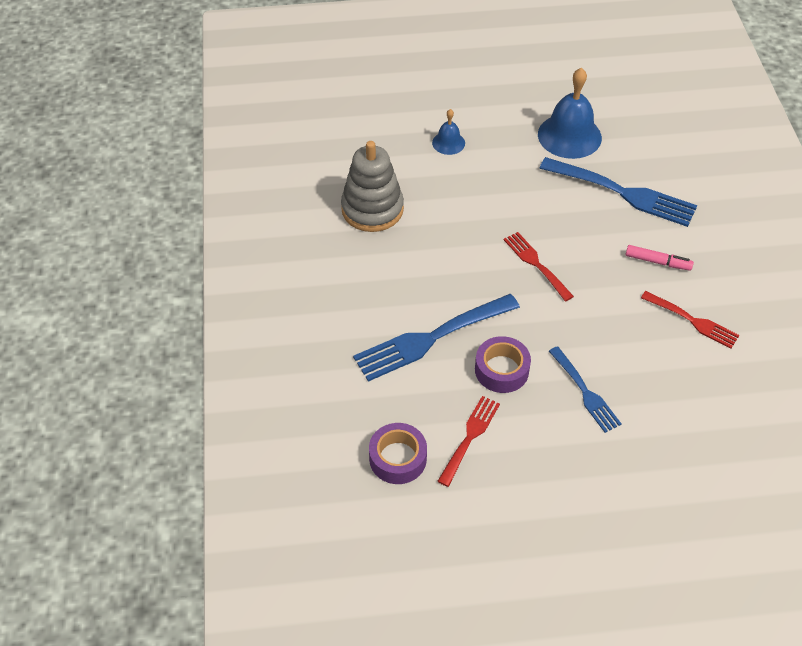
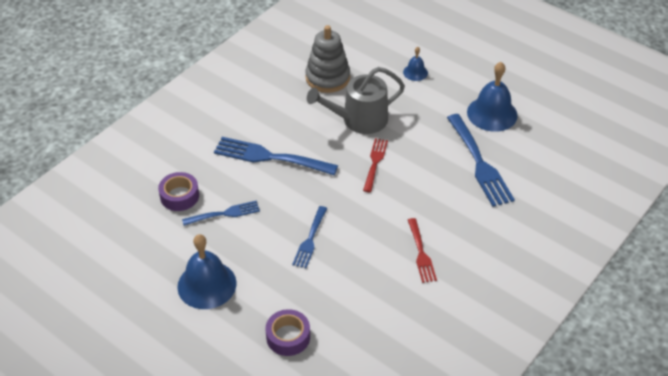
camera: 45 degrees right, 5 degrees down
red fork [437,396,500,487] -> blue fork [182,200,260,226]
purple tape [475,336,531,393] -> purple tape moved to [265,309,310,356]
pink marker [625,245,694,271] -> none
none -> blue bell [177,234,237,309]
none -> grey watering can [307,67,405,134]

